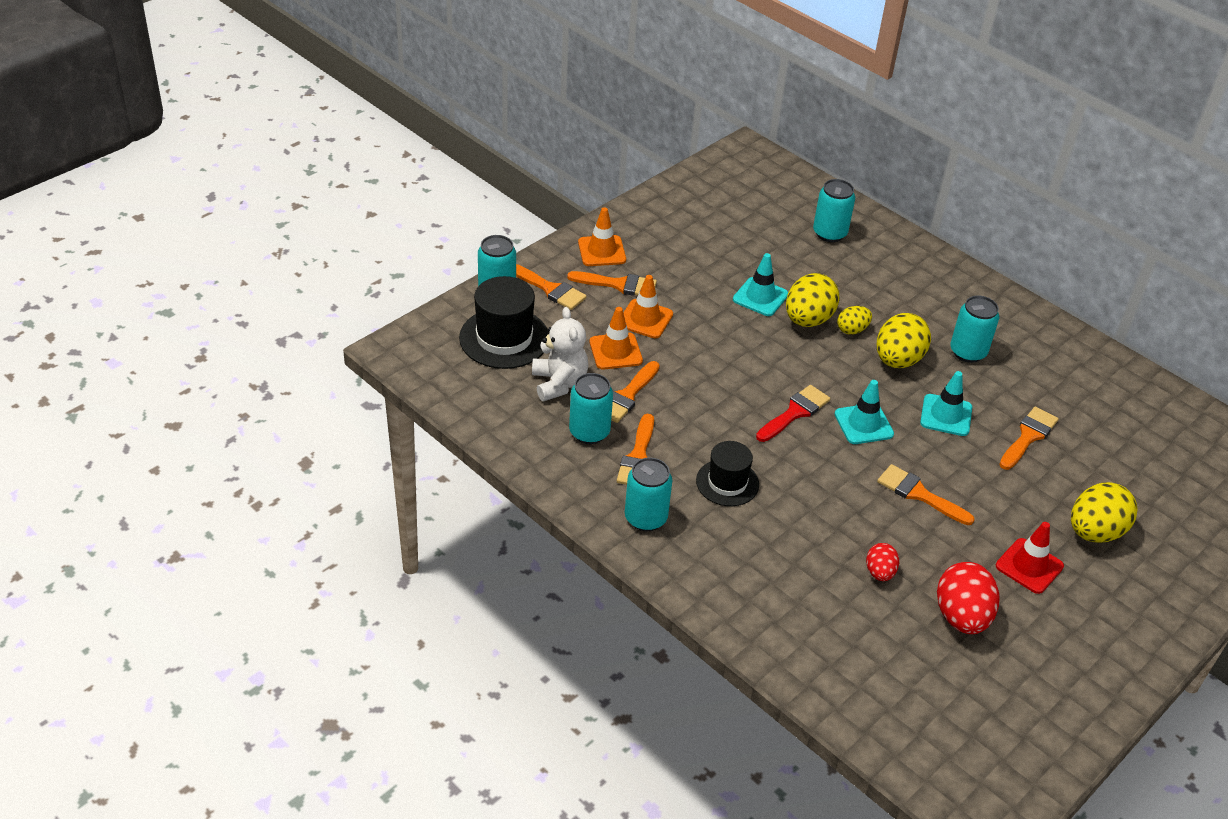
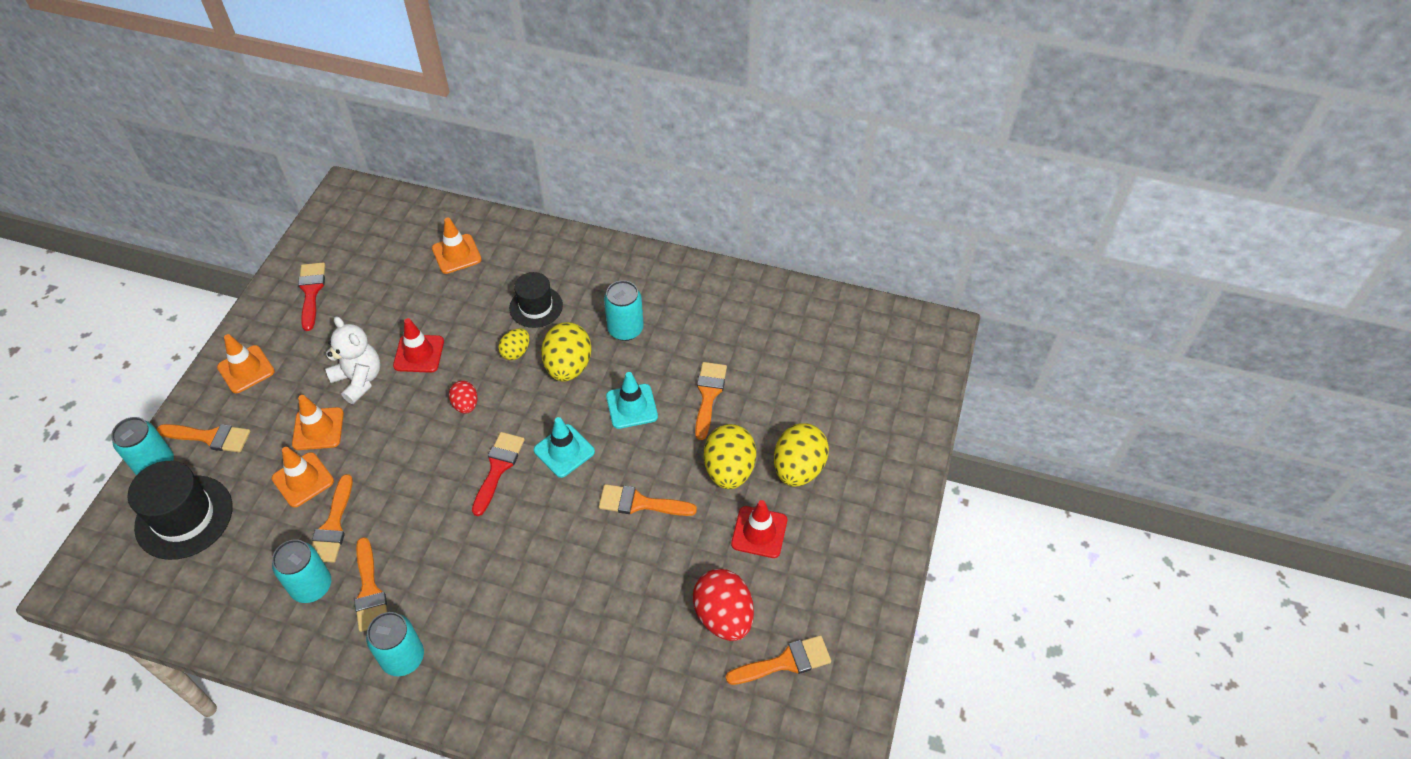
camera: 25 degrees left, 10 degrees up
white teddy bear [532,307,589,401] -> white teddy bear moved to [325,316,380,404]
orange brush [567,271,657,296] -> orange brush moved to [726,635,831,685]
black hat [696,441,759,506] -> black hat moved to [509,272,563,328]
turquoise traffic cone [733,253,788,316] -> red traffic cone [393,318,444,373]
yellow egg [786,273,840,327] -> yellow egg moved to [704,424,756,489]
turquoise can [813,179,855,242] -> orange traffic cone [432,217,482,274]
red egg [866,543,899,581] -> red egg moved to [449,381,478,414]
none -> red brush [298,262,325,331]

